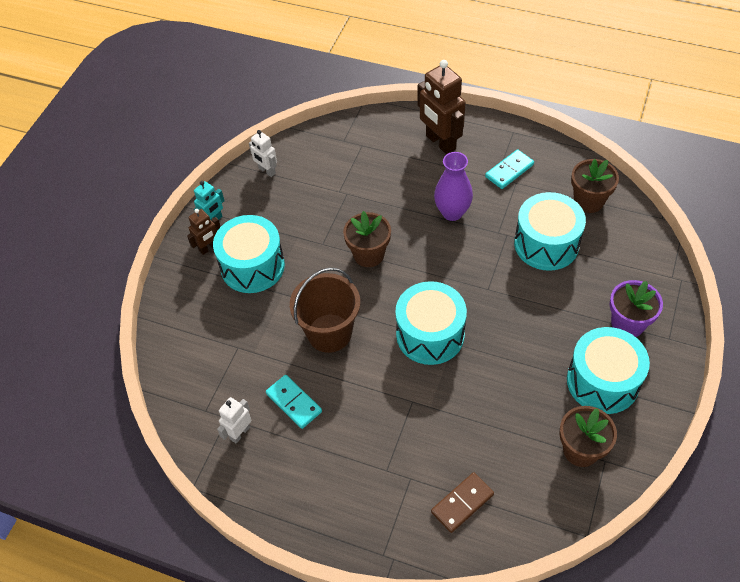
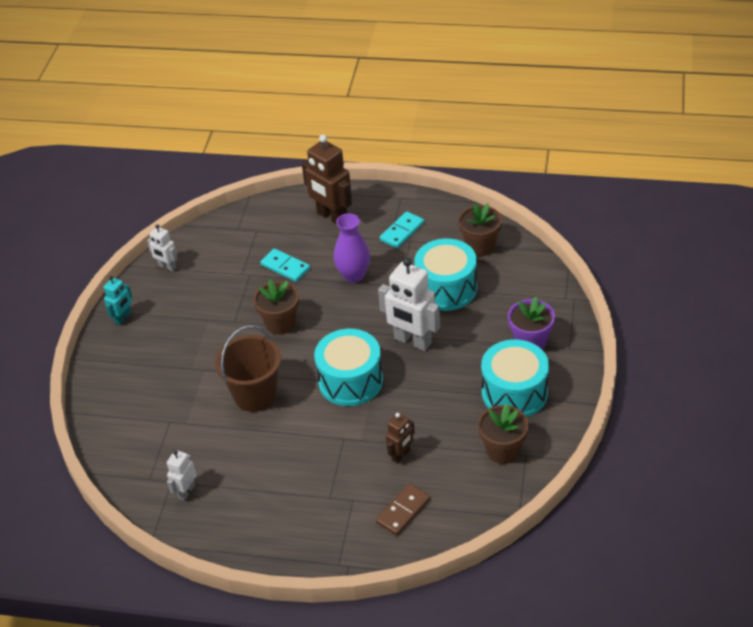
camera: 10 degrees left, 10 degrees down
brown robot [187,209,221,255] -> brown robot moved to [386,413,415,464]
turquoise drum [213,215,285,293] -> none
turquoise domino [266,375,322,429] -> turquoise domino moved to [260,249,310,282]
none -> white robot [378,258,440,351]

